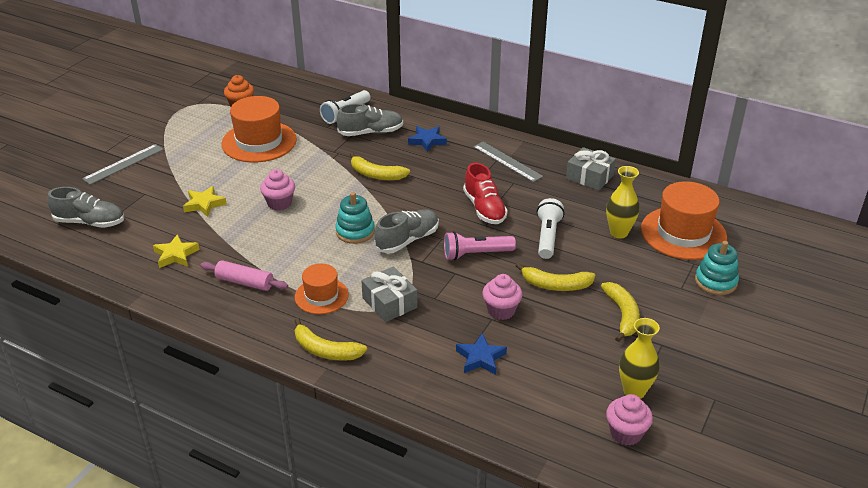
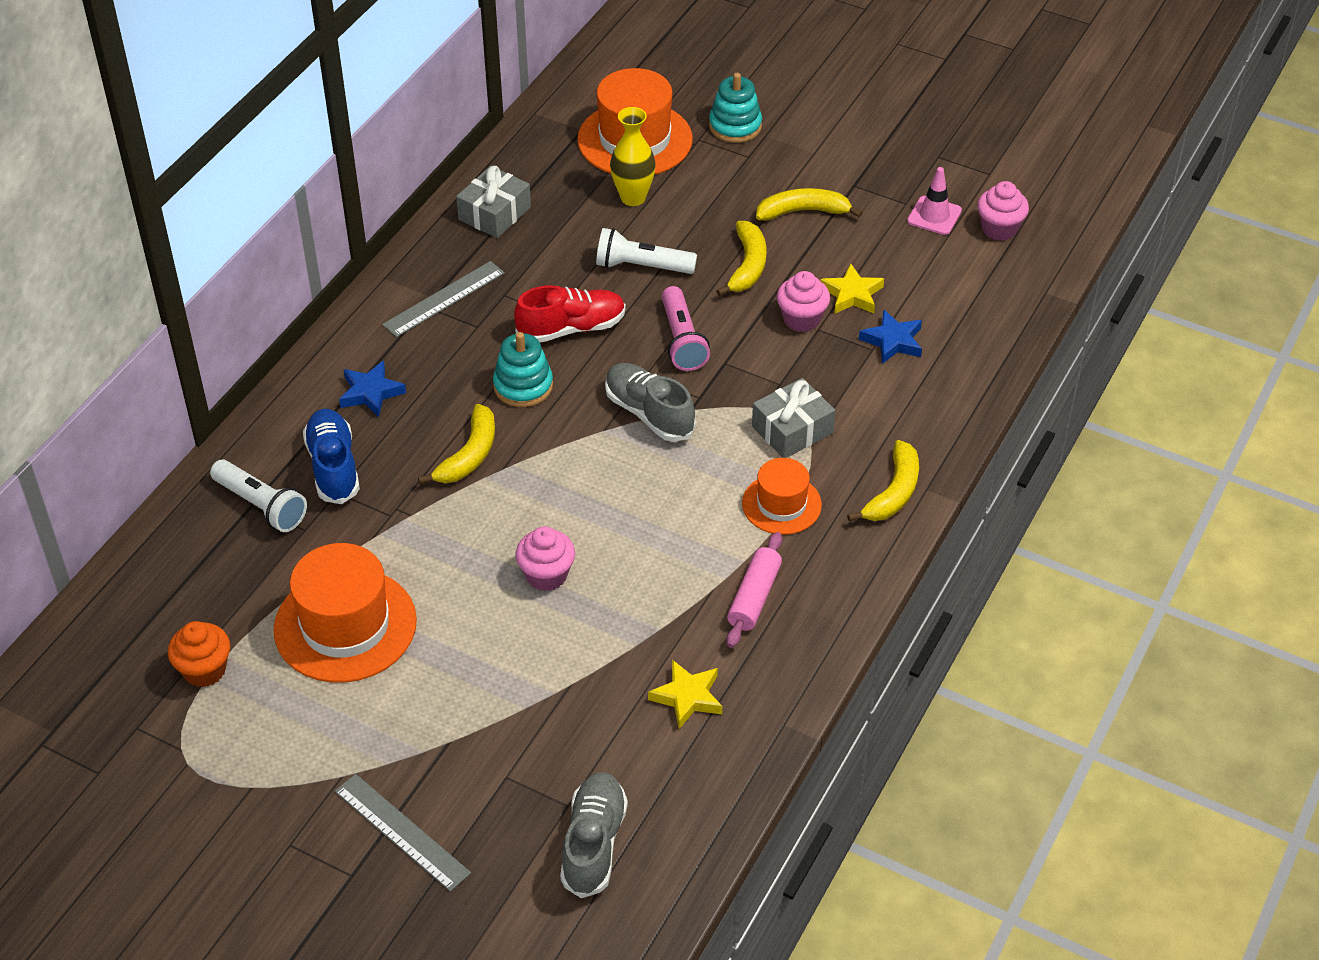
camera: 90 degrees left, 10 degrees up
yellow star [183,186,227,217] -> yellow star moved to [820,263,884,314]
turquoise stacking toy [335,192,375,244] -> turquoise stacking toy moved to [493,332,553,407]
grey shoe [337,104,403,136] -> blue shoe [303,409,360,504]
yellow vase [619,318,660,399] -> pink traffic cone [907,167,962,235]

